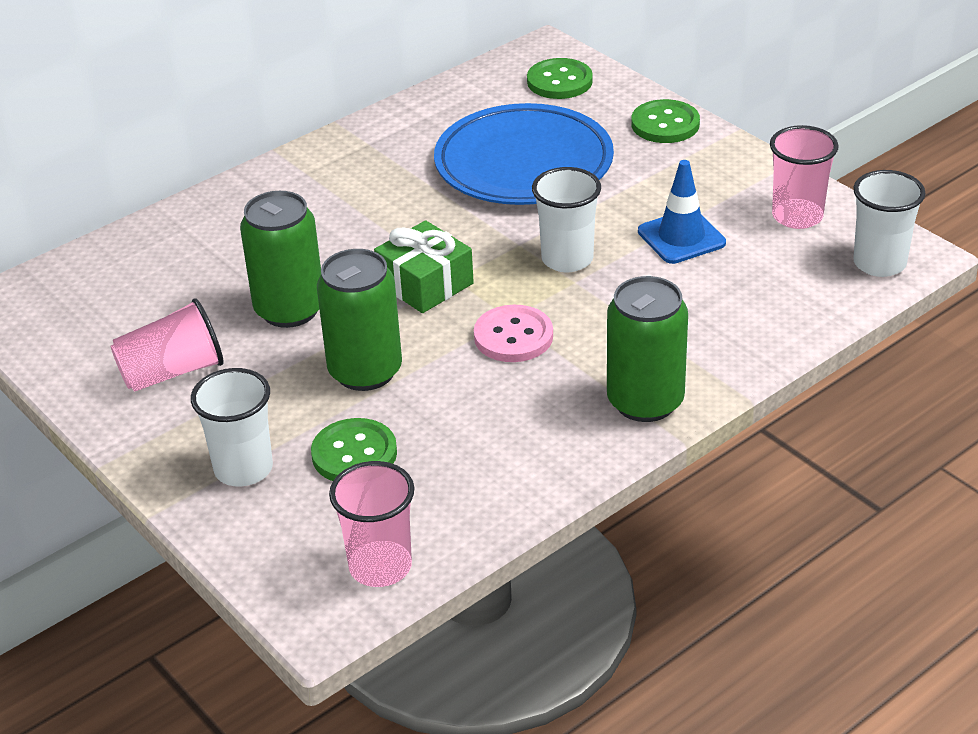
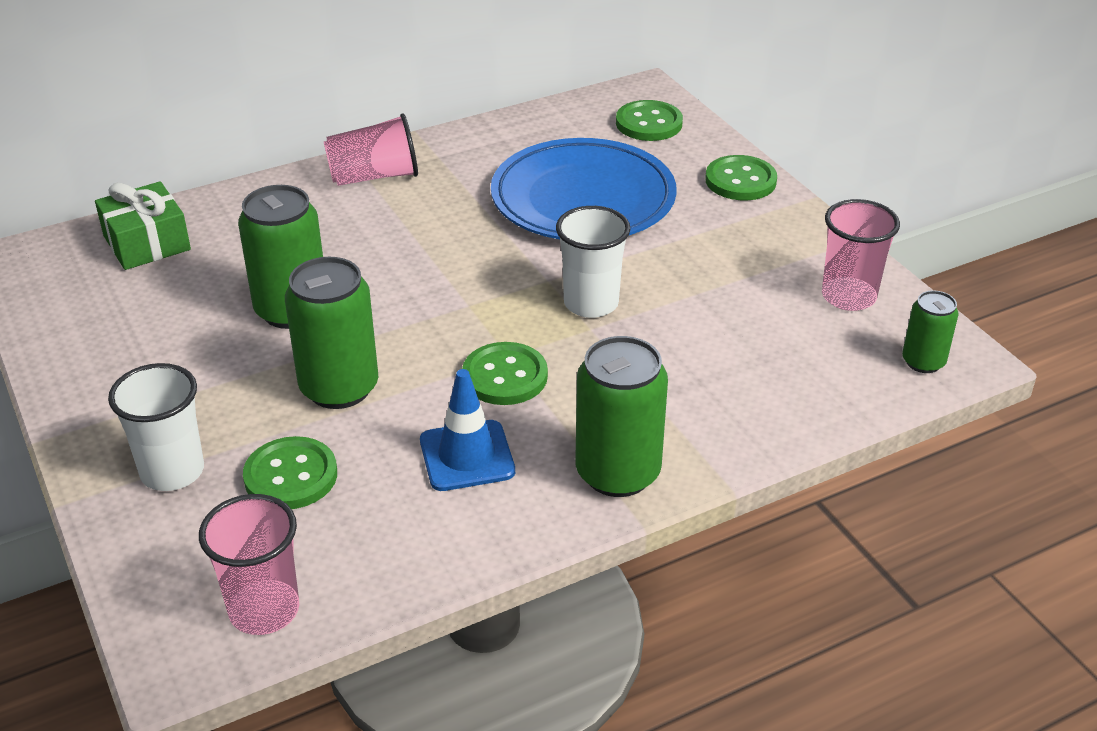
camera: 10 degrees right, 0 degrees up
pink cup [110,298,224,392] -> pink cup moved to [324,113,418,186]
green gift [374,220,474,313] -> green gift moved to [95,182,191,270]
pink button [474,305,553,362] -> green button [462,342,548,405]
blue traffic cone [638,160,726,264] -> blue traffic cone moved to [420,369,515,491]
white cup [853,170,925,277] -> green can [902,290,959,373]

